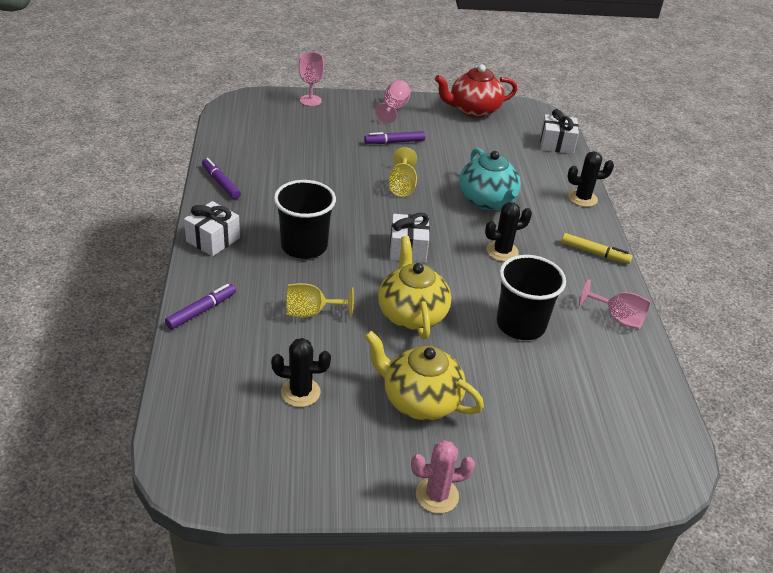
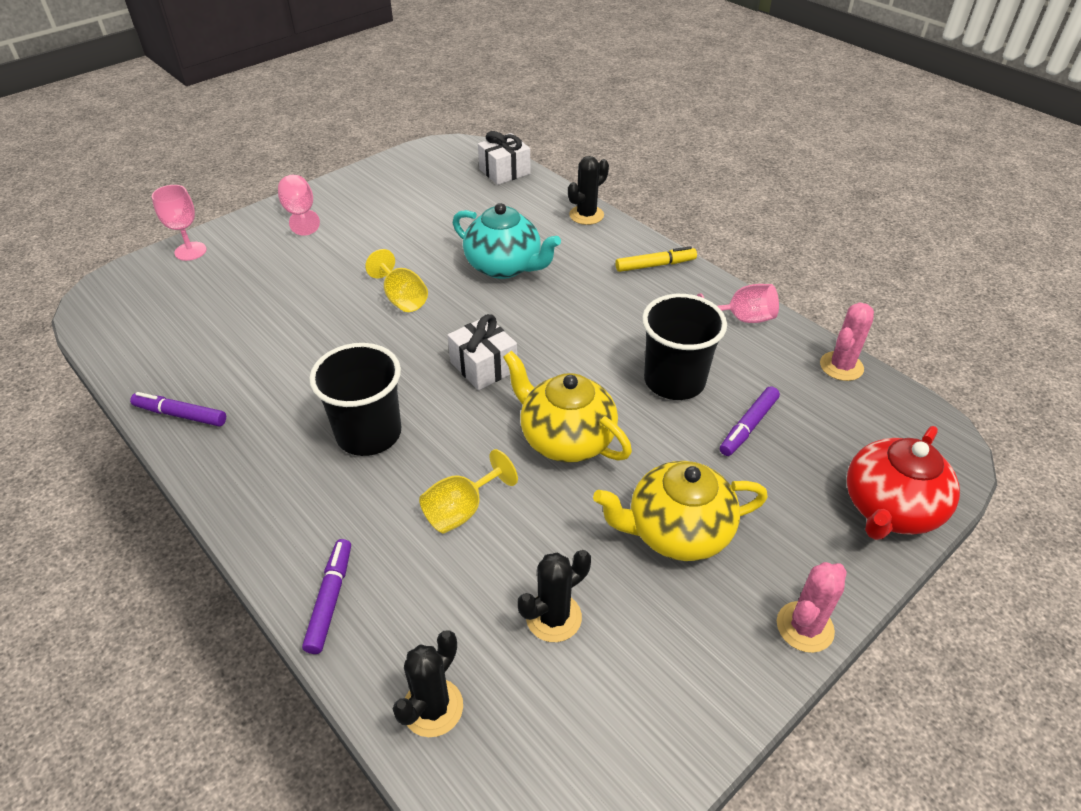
camera: 35 degrees left, 5 degrees up
white gift [184,201,240,256] -> none
purple marker [364,131,425,144] -> purple marker moved to [720,386,780,456]
red teapot [435,65,517,118] -> red teapot moved to [847,426,960,540]
black cactus [485,202,532,262] -> black cactus moved to [393,630,463,737]
none -> pink cactus [820,302,874,381]

